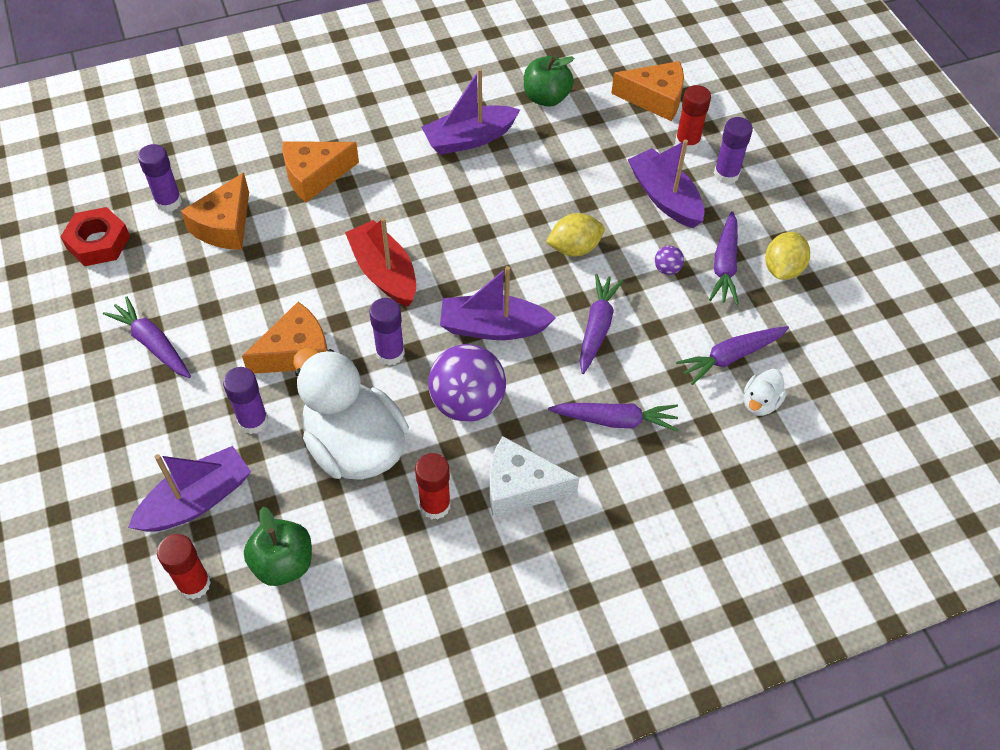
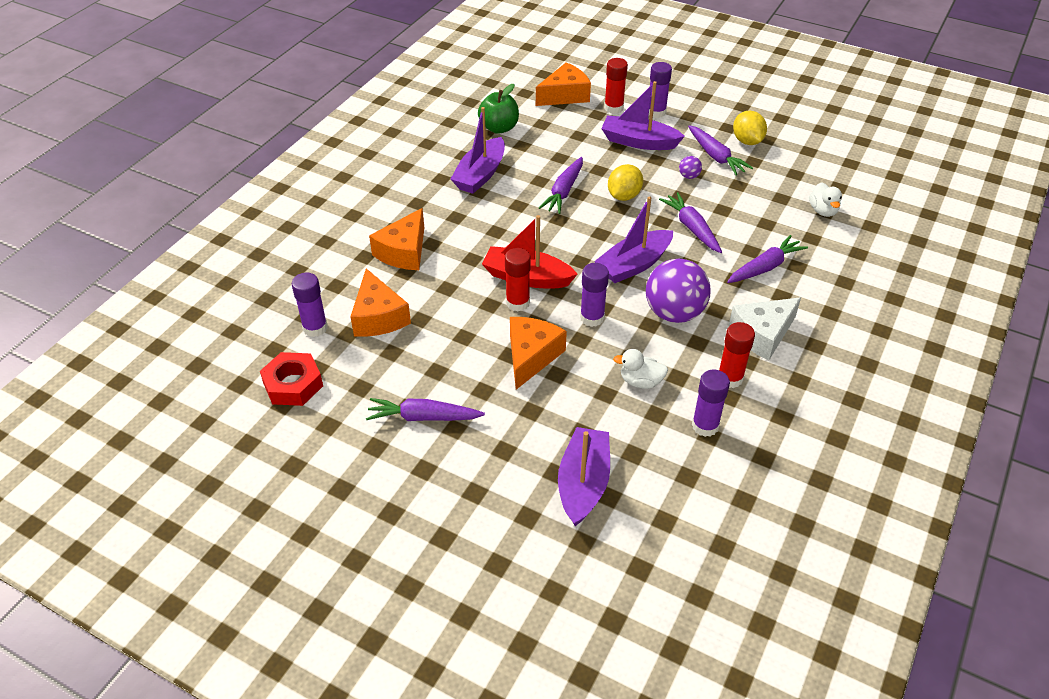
camera: 40 degrees left, 10 degrees down
red glue stick [157,534,211,600] -> red glue stick moved to [505,248,531,311]
purple glue stick [223,367,268,434] -> purple glue stick moved to [692,370,730,437]
green apple [244,507,312,586] -> none
white duck [293,348,409,480] -> white duck [613,349,668,389], size x0.43
purple carrot [676,326,789,385] -> purple carrot moved to [539,157,583,214]

